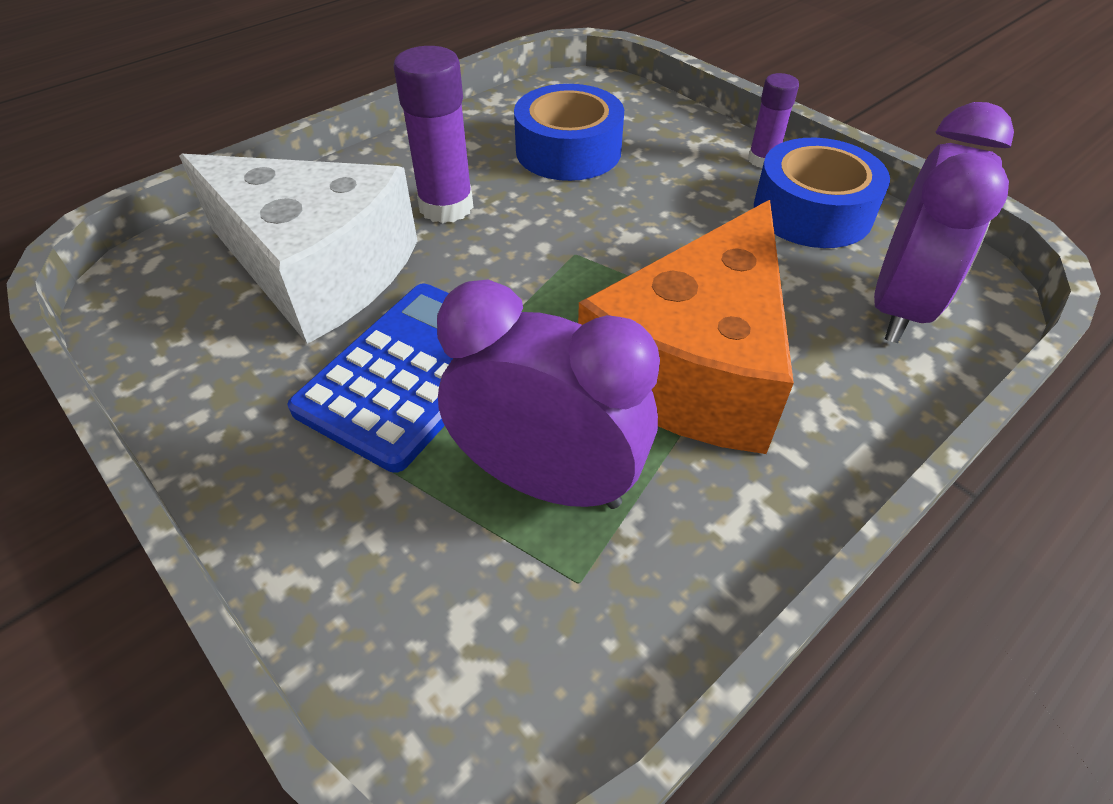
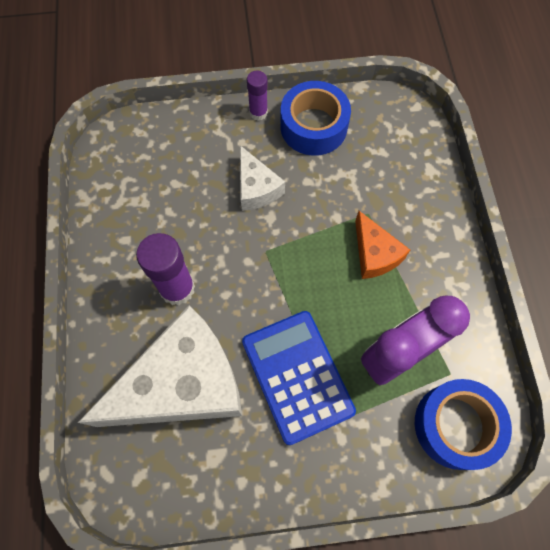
camera: 55 degrees left, 20 degrees up
blue tape [514,84,624,181] -> blue tape moved to [415,379,512,470]
orange cheese [578,200,794,454] -> orange cheese [355,211,410,279], size x0.49
purple clock [874,102,1014,343] -> none
none -> white cheese [240,145,285,211]

